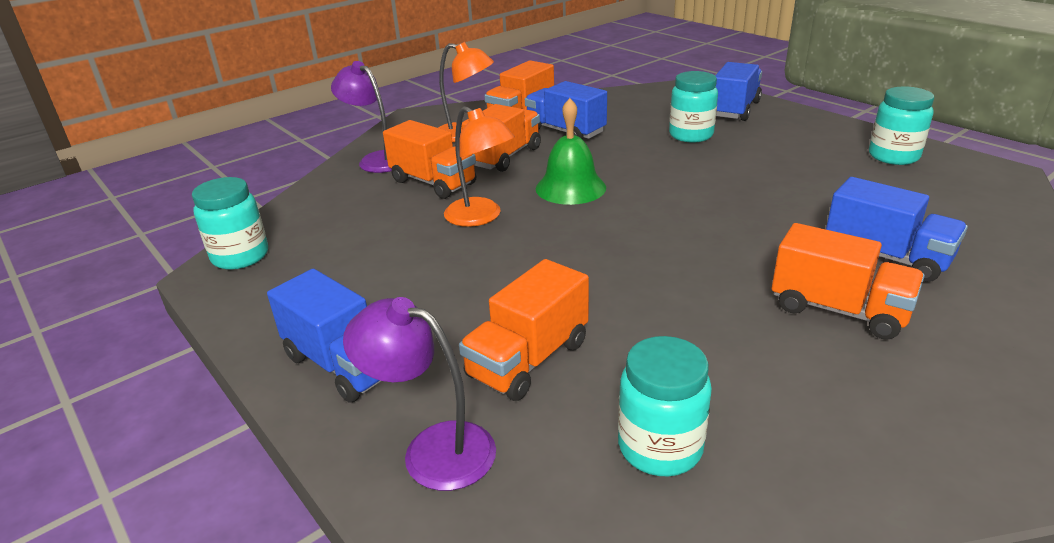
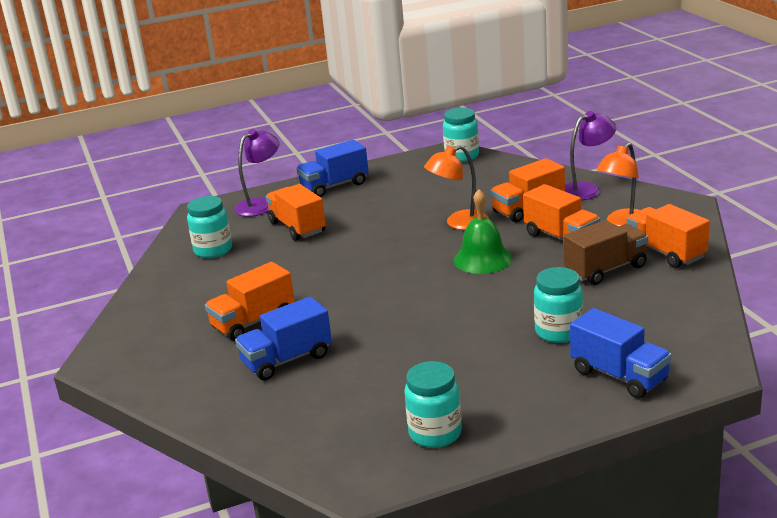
camera: 110 degrees right, 5 degrees down
blue truck [525,81,607,139] -> brown truck [563,220,648,285]

